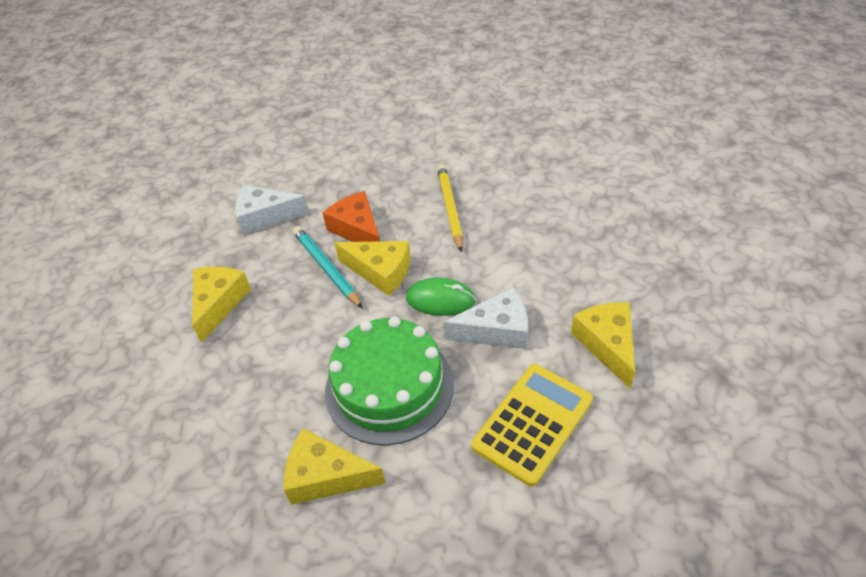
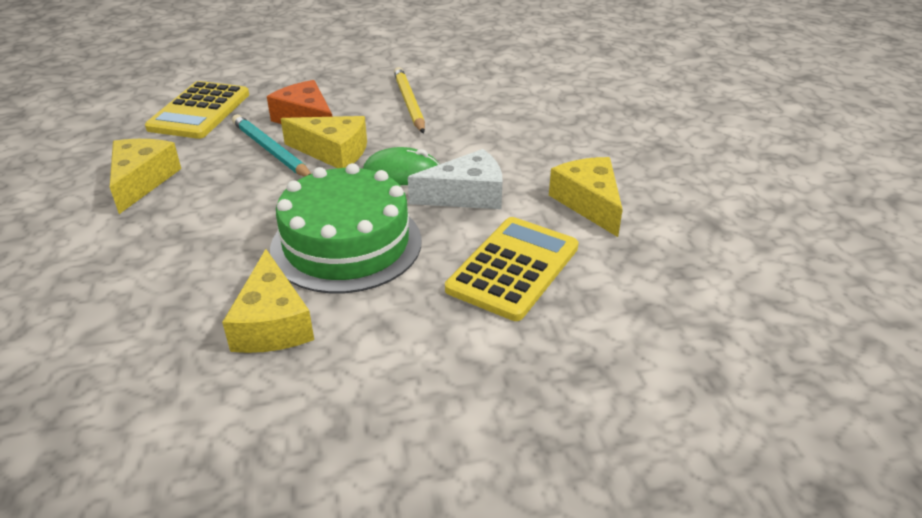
camera: 10 degrees left, 10 degrees down
white cheese [235,185,309,235] -> yellow calculator [145,81,249,139]
yellow cheese [284,428,386,505] -> yellow cheese turned 105 degrees counterclockwise [222,249,314,353]

